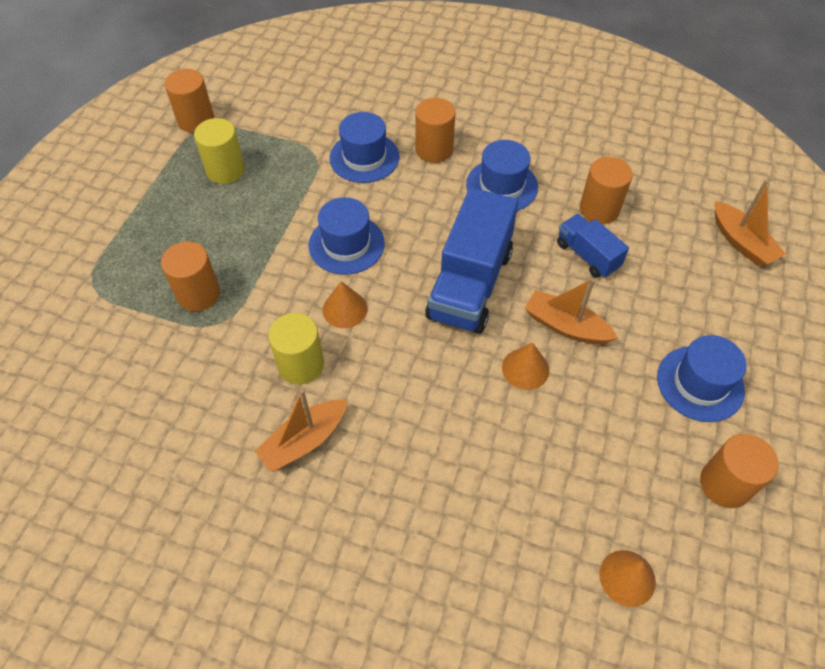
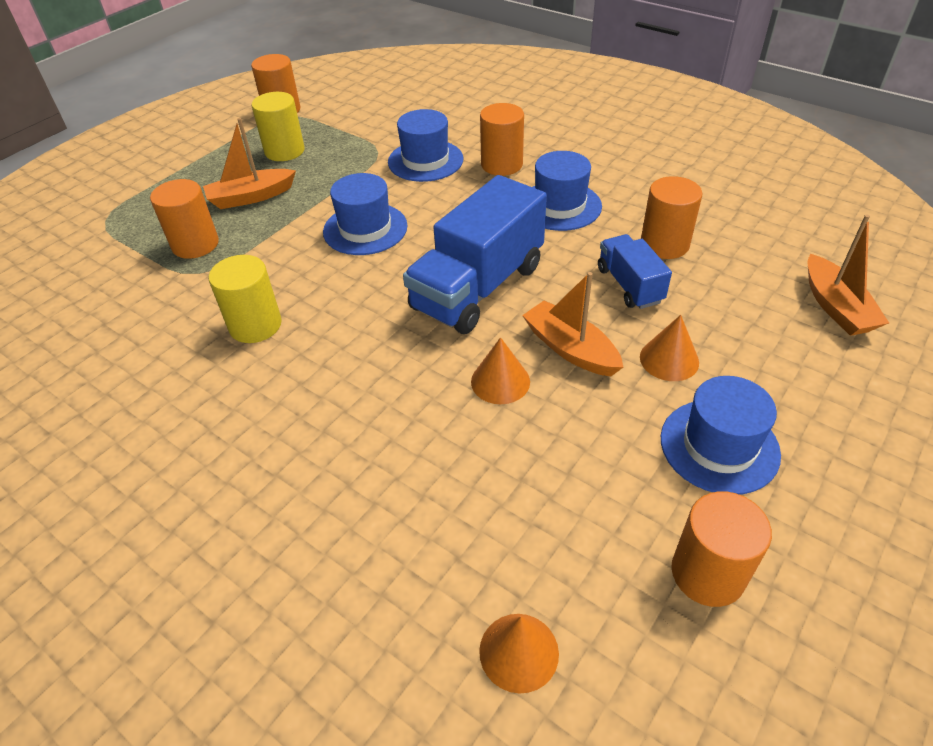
camera: 20 degrees right, 10 degrees down
orange boat [254,389,347,472] -> orange boat moved to [203,118,296,209]
orange cone [323,281,367,328] -> orange cone moved to [640,315,699,381]

